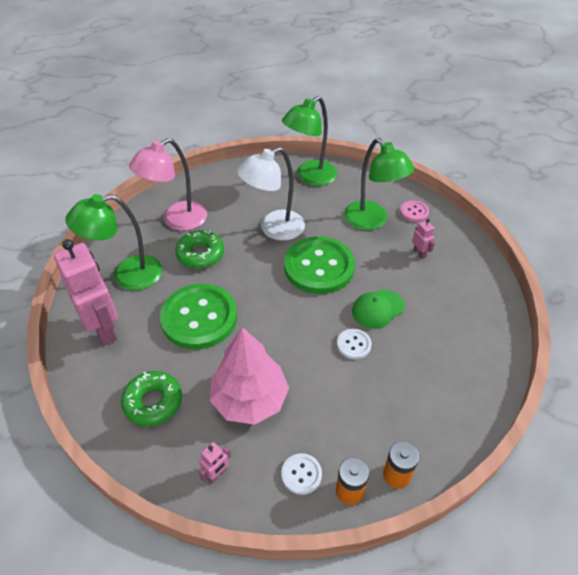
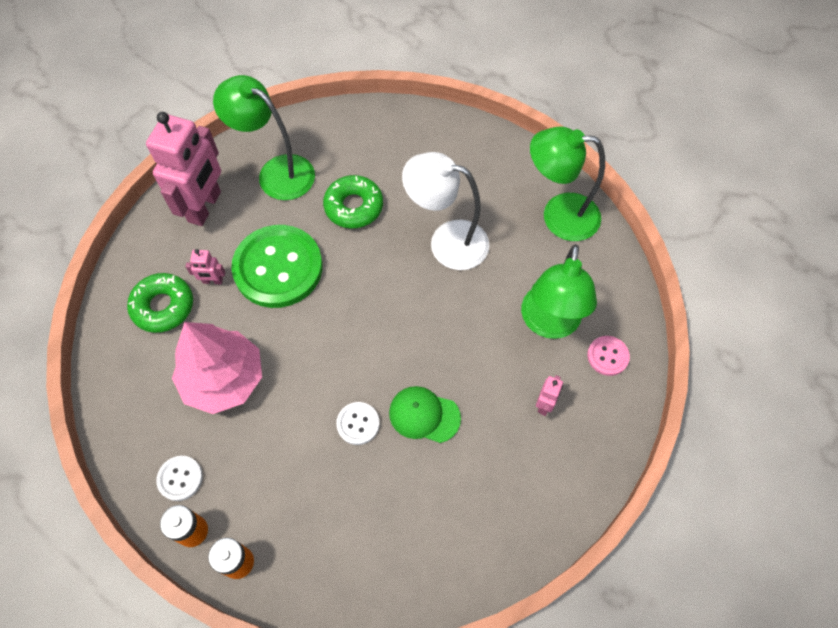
camera: 50 degrees right, 15 degrees up
pink lamp [129,138,207,231] -> none
pink robot [199,442,231,483] -> pink robot moved to [185,249,225,284]
green button [284,237,355,294] -> none

